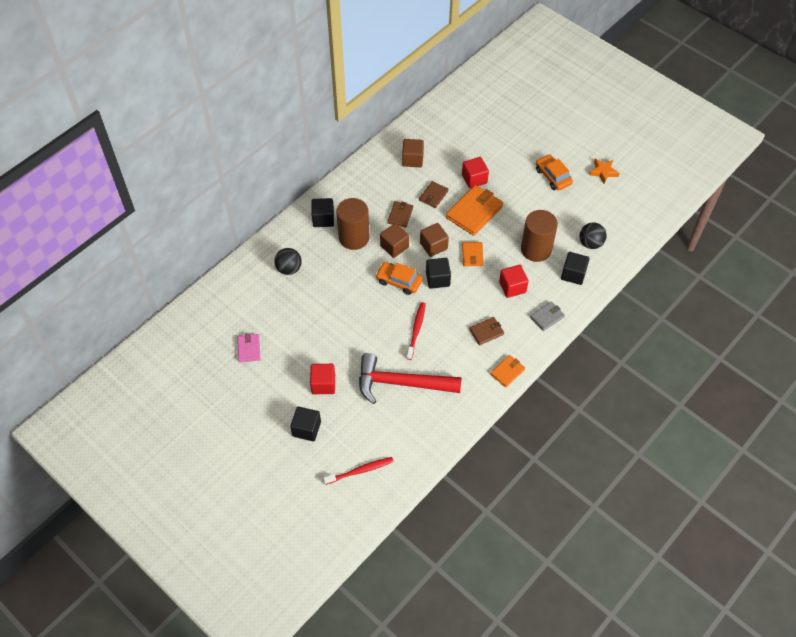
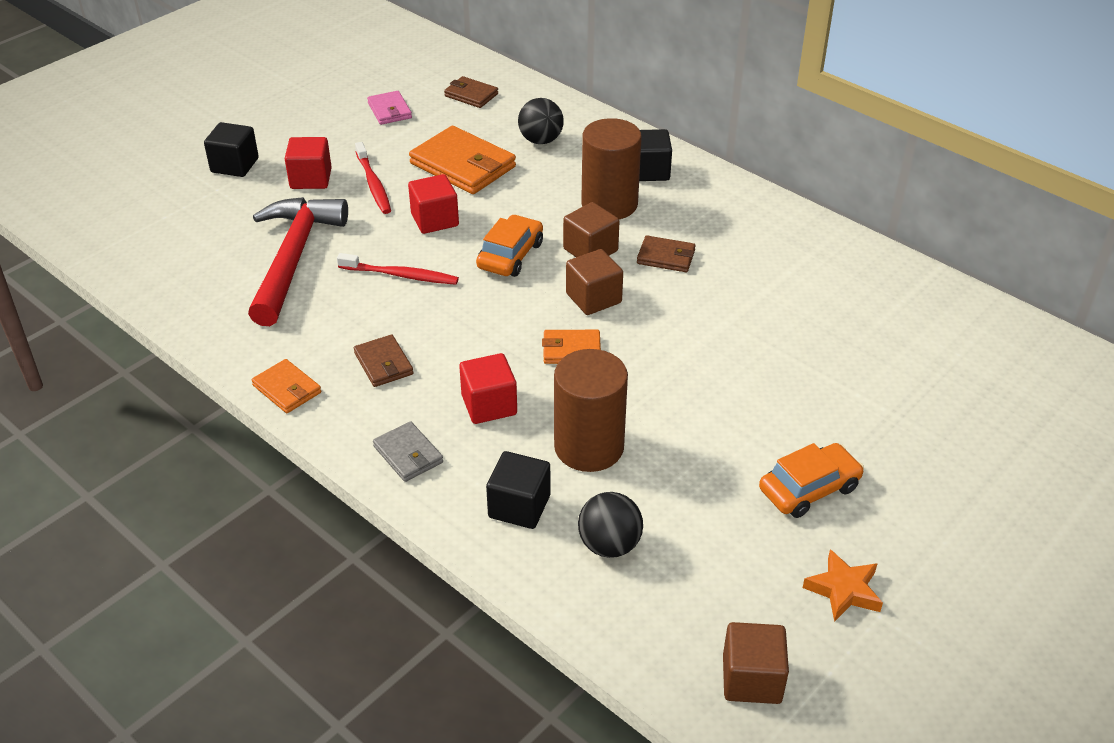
camera: 90 degrees right, 15 degrees down
pink wallet [237,333,260,363] -> pink wallet turned 75 degrees clockwise [367,91,412,125]
red toothbrush [323,457,394,485] -> red toothbrush moved to [355,142,391,214]
brown cube [402,139,424,167] -> brown cube moved to [723,622,789,704]
brown wallet [419,181,448,208] -> brown wallet moved to [444,76,498,108]
black cube [426,258,451,289] -> none
orange wallet [446,185,503,236] -> orange wallet moved to [409,126,516,194]
red cube [462,157,489,189] -> red cube moved to [408,174,459,234]

